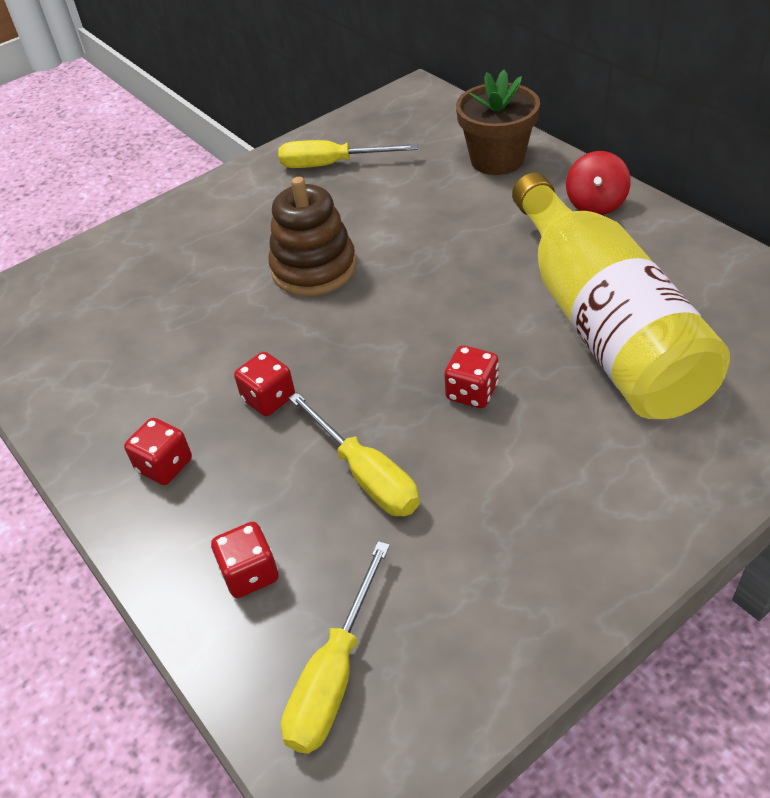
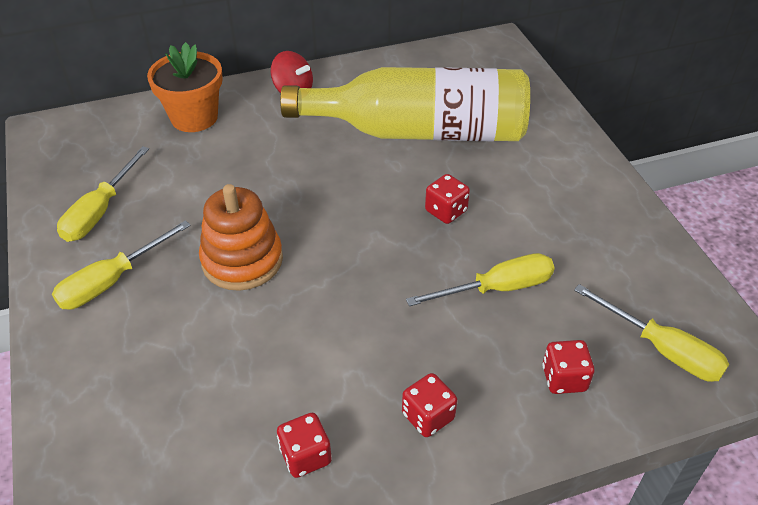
camera: 75 degrees left, 0 degrees up
red dice [234,352,295,416] -> red dice moved to [277,413,332,478]
brown stacking toy [268,177,356,296] -> orange stacking toy [199,184,283,291]
brown flower pot [456,70,540,175] -> orange flower pot [147,42,223,132]
none -> yellow screwdriver [52,220,191,310]

